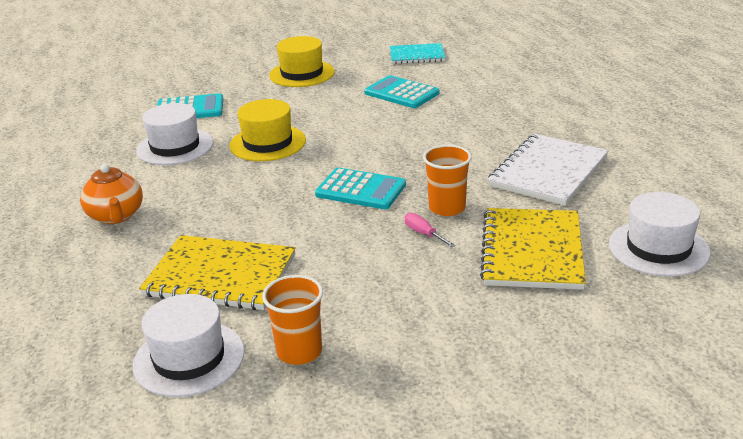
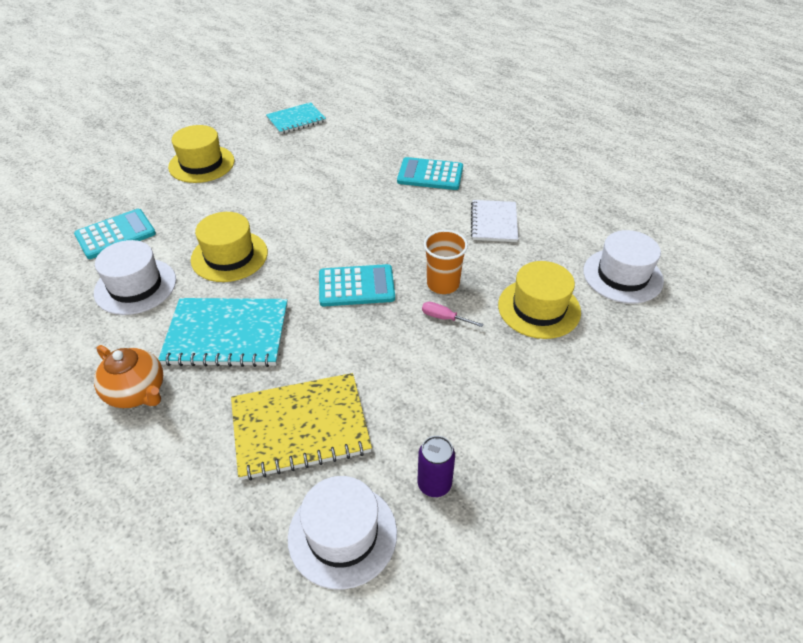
camera: 30 degrees left, 15 degrees up
orange cup [262,275,323,365] -> purple can [418,436,455,497]
turquoise calculator [364,75,440,108] -> turquoise calculator moved to [397,157,463,190]
yellow notebook [480,208,586,290] -> yellow hat [498,261,581,339]
white notebook [487,134,609,206] -> white notebook [471,200,518,242], size x0.63
none -> turquoise notebook [158,298,288,367]

